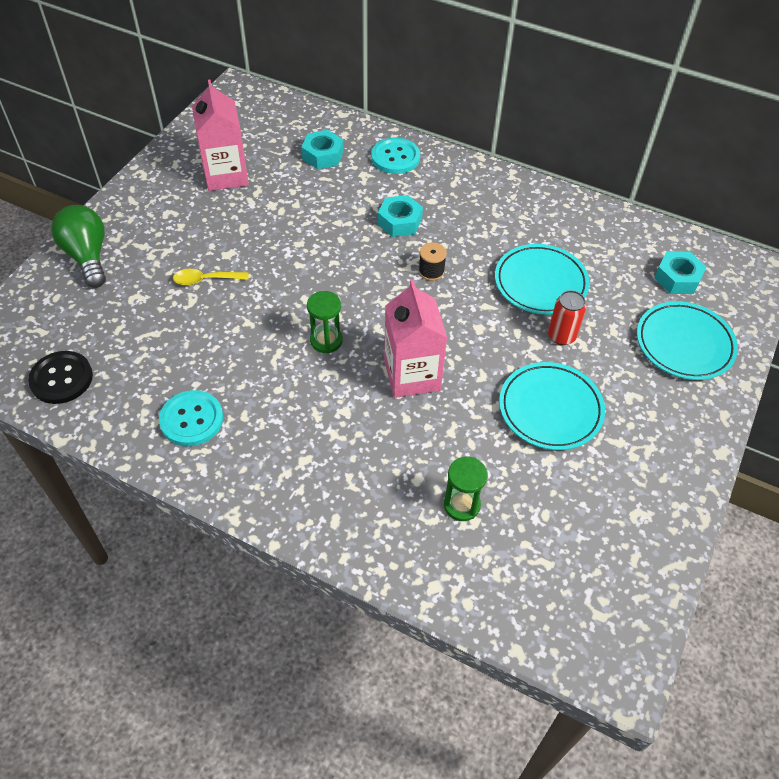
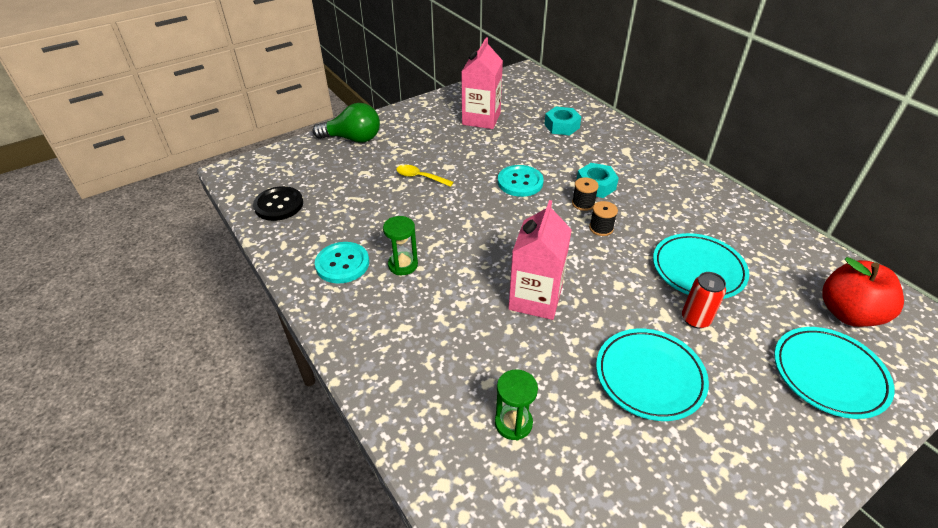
camera: 30 degrees right, 10 degrees down
green light bulb [51,205,106,288] -> green light bulb turned 90 degrees clockwise [313,103,380,143]
green hourglass [307,291,343,354] -> green hourglass moved to [383,216,418,275]
turquoise button [371,137,420,174] -> turquoise button moved to [498,165,544,197]
turquoise nut [654,252,706,294] -> red apple [822,257,904,327]
none -> black spool [572,177,599,211]

